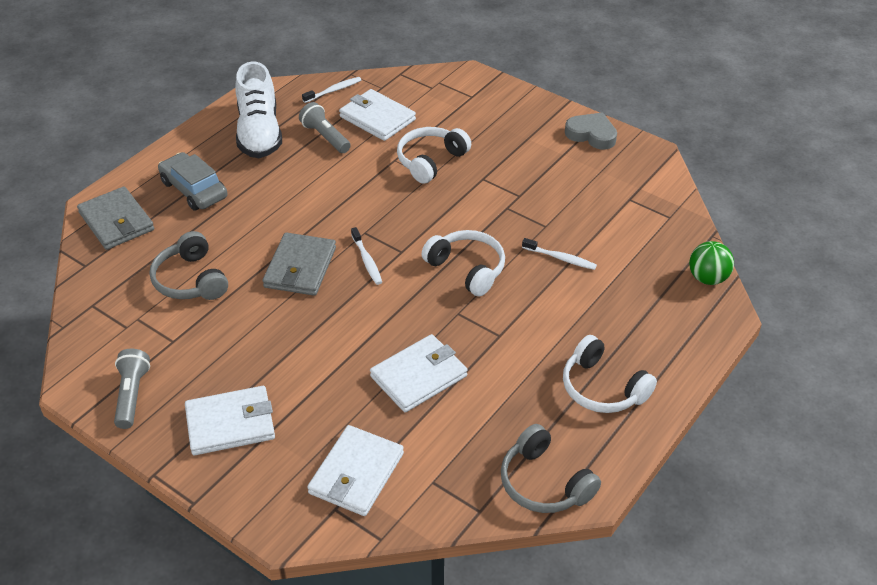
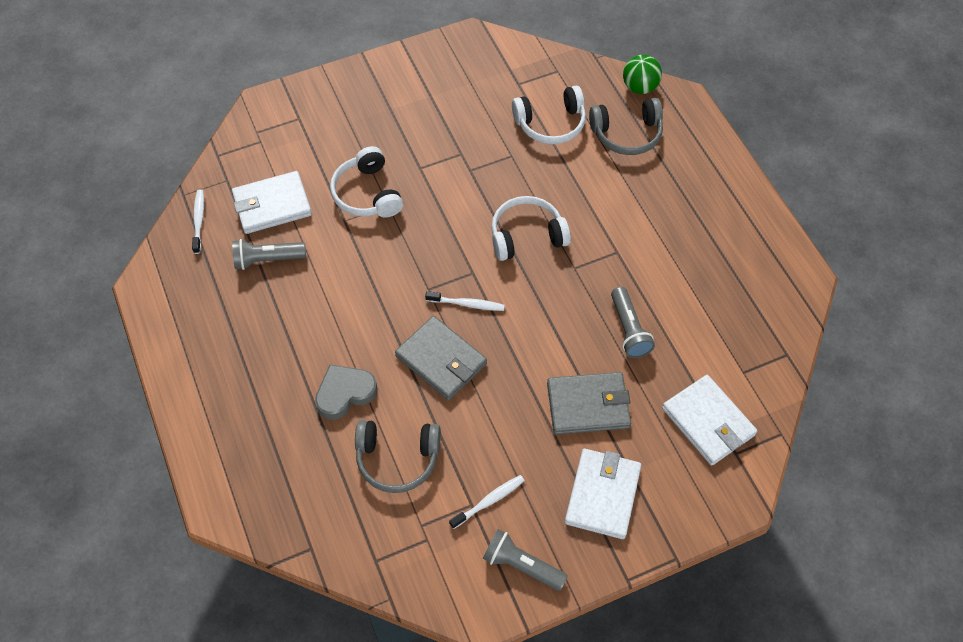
camera: 60 degrees left, 15 degrees up
grey wallet [77,186,154,250] -> grey wallet moved to [547,372,631,435]
grey car [158,152,227,210] -> none
white shoe [235,61,282,158] -> none
white wallet [370,334,468,412] -> grey flashlight [611,287,655,358]
grey headphones [501,424,601,513] -> grey headphones moved to [589,98,663,155]
white toothbrush [522,238,597,270] -> white toothbrush moved to [449,475,525,529]
white headphones [563,335,657,413] -> white headphones moved to [512,86,586,144]
grey heart [565,113,617,150] -> grey heart moved to [315,364,377,420]

